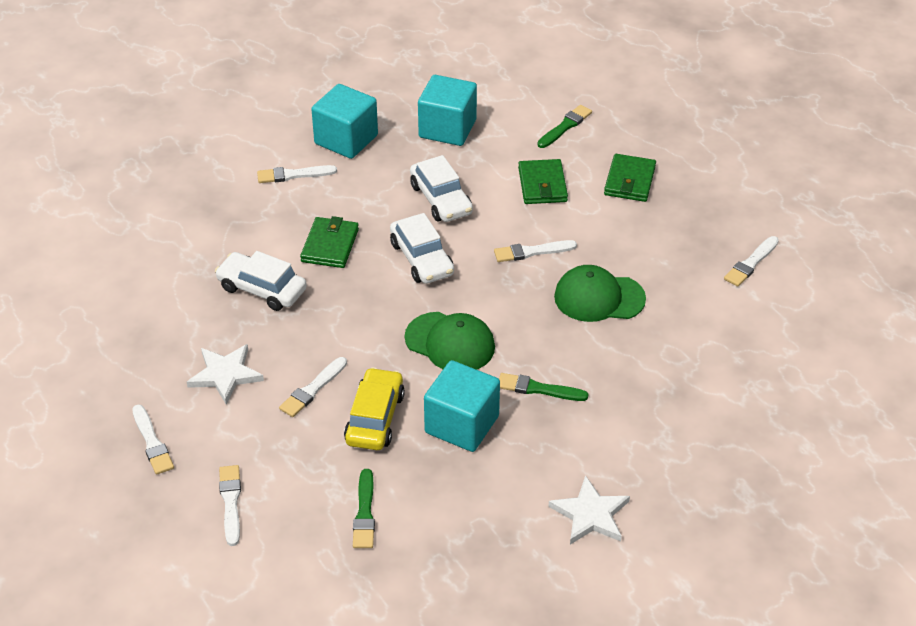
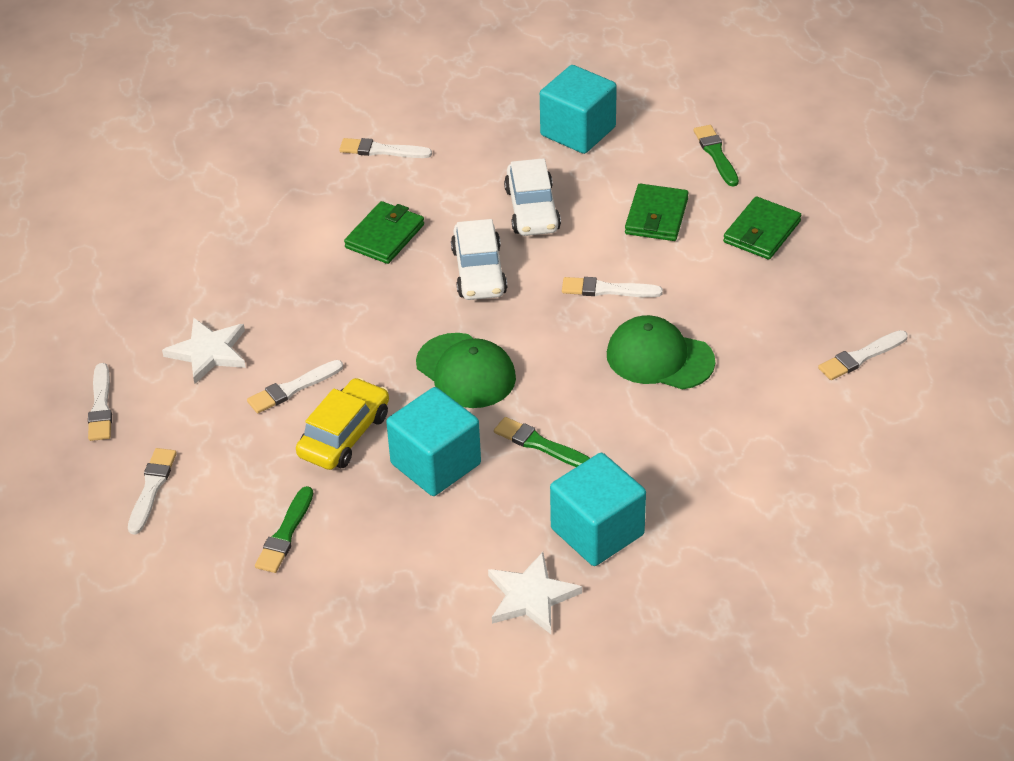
camera: 20 degrees right, 0 degrees up
white car [215,251,307,311] -> none
turquoise cube [311,84,378,159] -> turquoise cube moved to [550,453,646,566]
green brush [537,105,592,148] -> green brush turned 75 degrees counterclockwise [694,125,739,187]

